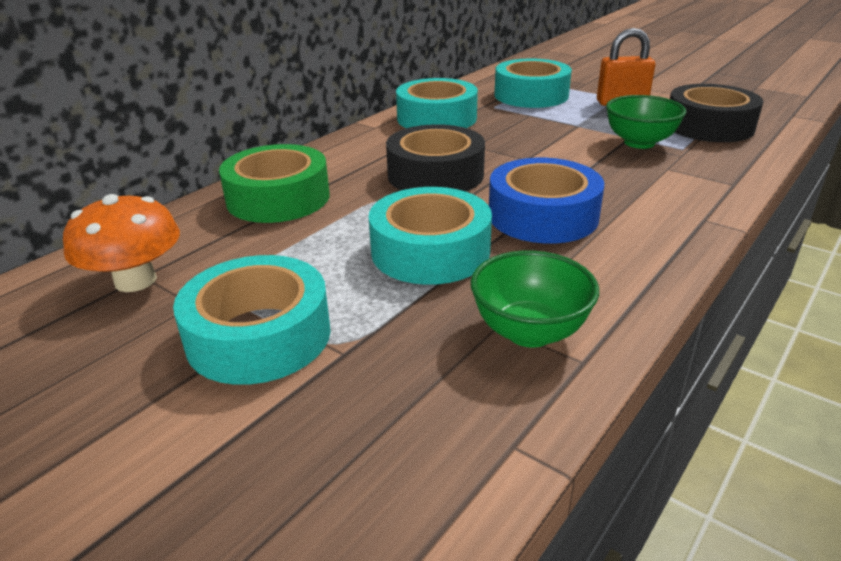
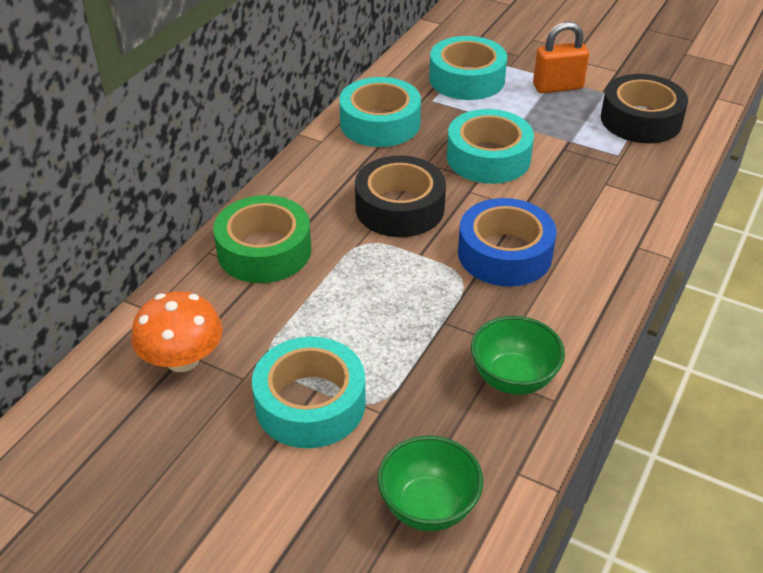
camera: 10 degrees left, 10 degrees up
turquoise tape [369,187,492,285] -> turquoise tape moved to [447,109,534,184]
green bowl [606,95,686,149] -> green bowl moved to [377,436,483,531]

